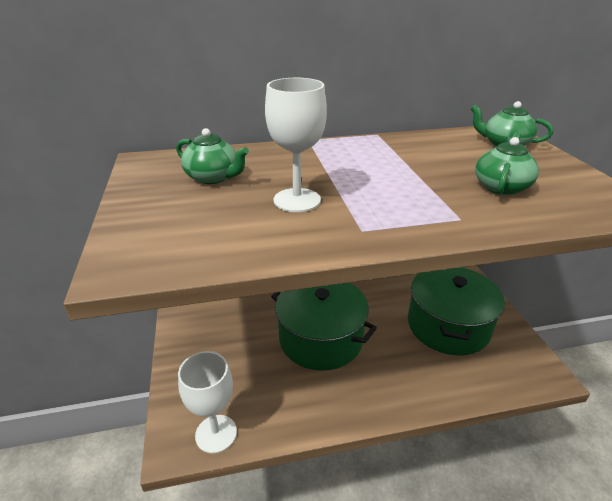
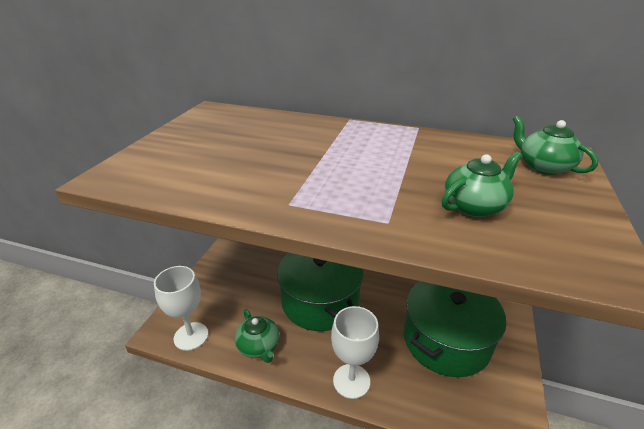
camera: 30 degrees right, 0 degrees up
green teapot [176,128,249,184] -> green teapot moved to [235,309,279,363]
white goblet [265,78,327,212] -> white goblet moved to [331,306,379,399]

